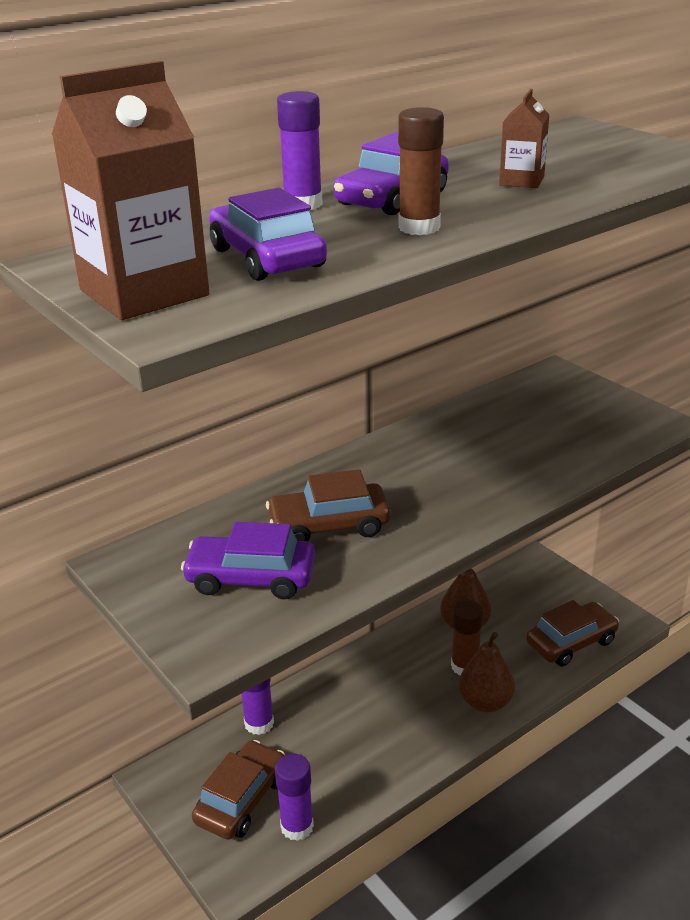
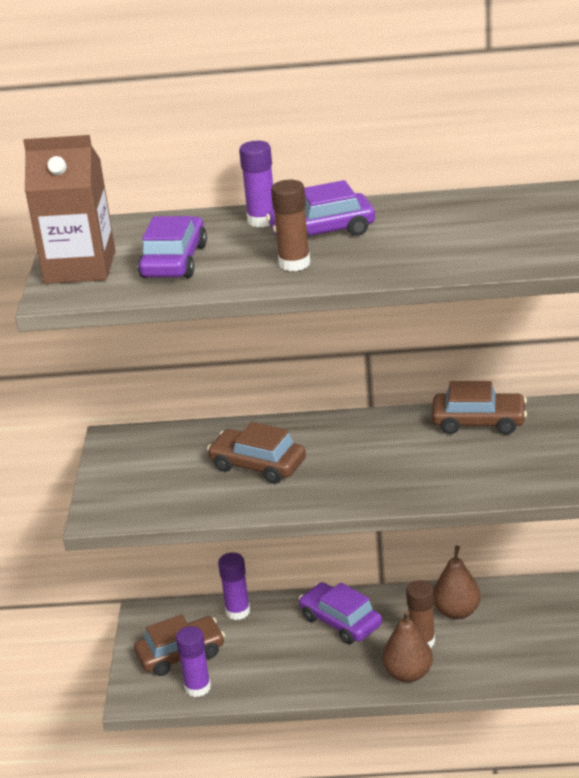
camera: 40 degrees right, 0 degrees up
purple car [181,522,315,599] -> purple car moved to [299,582,382,644]
brown carton [499,89,549,188] -> none
brown car [526,600,619,666] -> brown car moved to [432,381,527,434]

